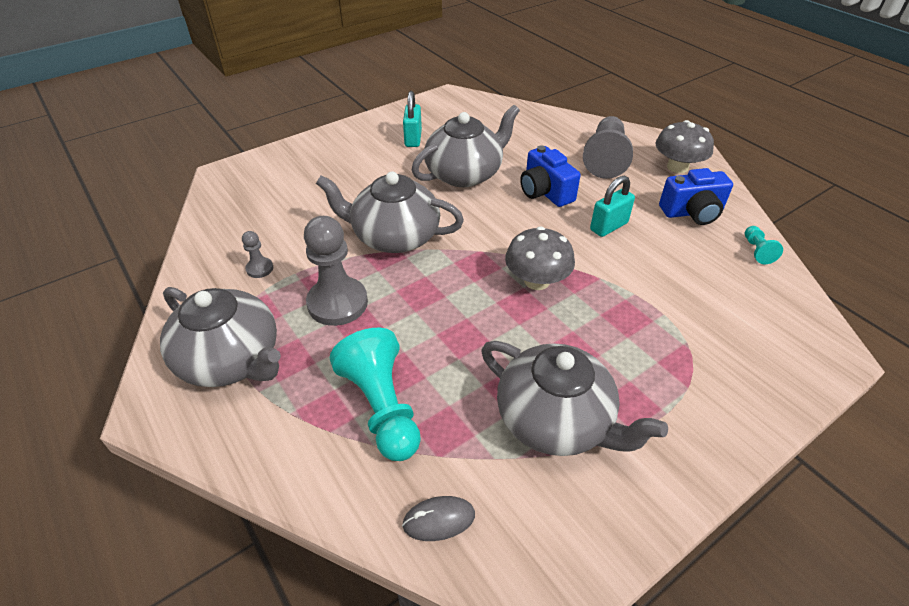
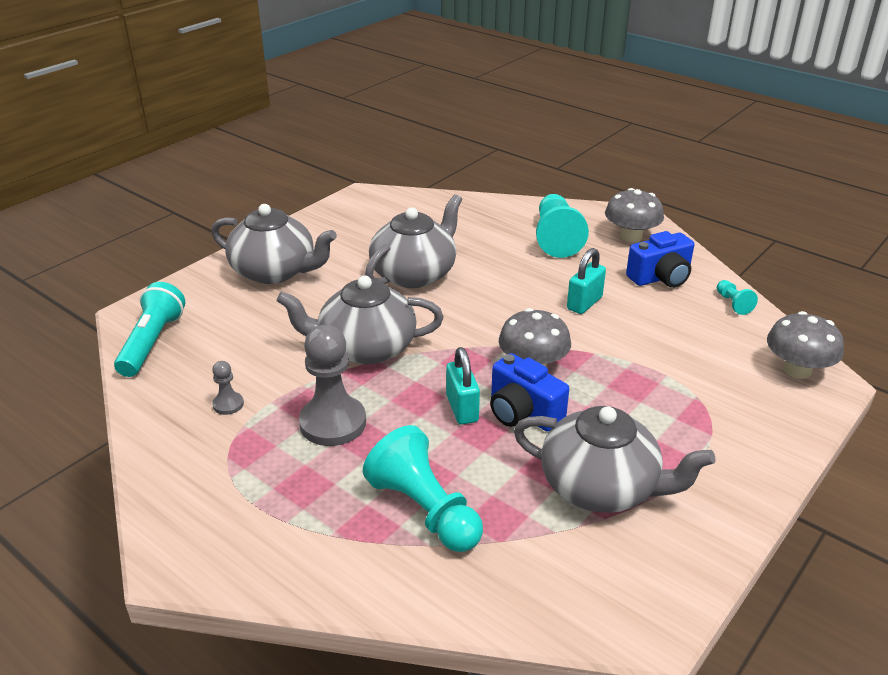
camera: 15 degrees left, 10 degrees down
grey teapot [160,287,281,387] -> grey teapot moved to [211,204,337,284]
grey mouse [402,496,475,541] -> none
turquoise padlock [403,91,422,147] -> turquoise padlock moved to [446,347,480,425]
blue camera [520,145,581,207] -> blue camera moved to [490,353,569,432]
grey pawn [583,116,633,179] -> turquoise pawn [536,194,589,258]
none -> turquoise flashlight [114,282,185,377]
none -> grey mushroom [767,311,844,379]

